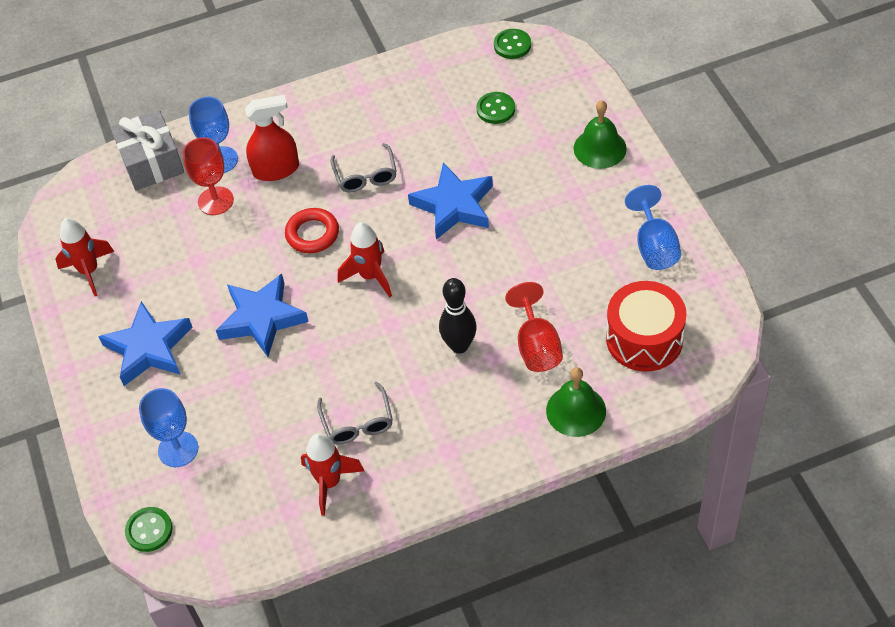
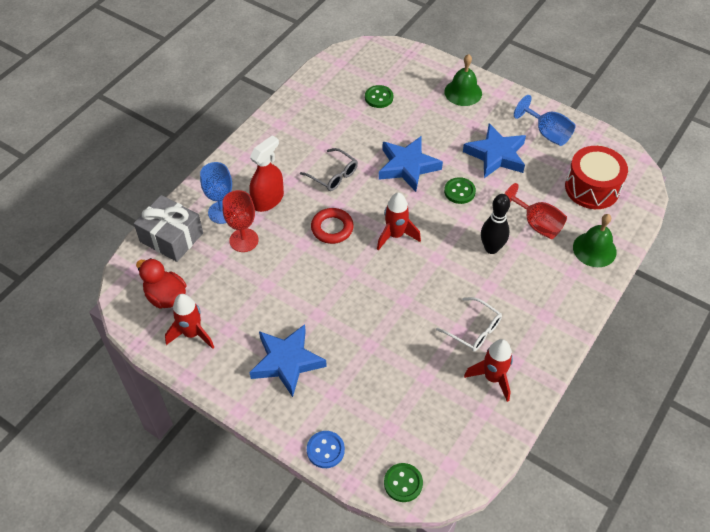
camera: 40 degrees left, 0 degrees up
blue goblet [139,388,198,467] -> none
blue star [216,274,309,357] -> blue star moved to [463,123,526,178]
grey glasses [317,381,393,445] -> white glasses [436,297,502,352]
green button [494,29,531,59] -> green button moved to [444,177,476,204]
none -> red duck [136,258,186,309]
none -> blue button [307,431,345,468]

